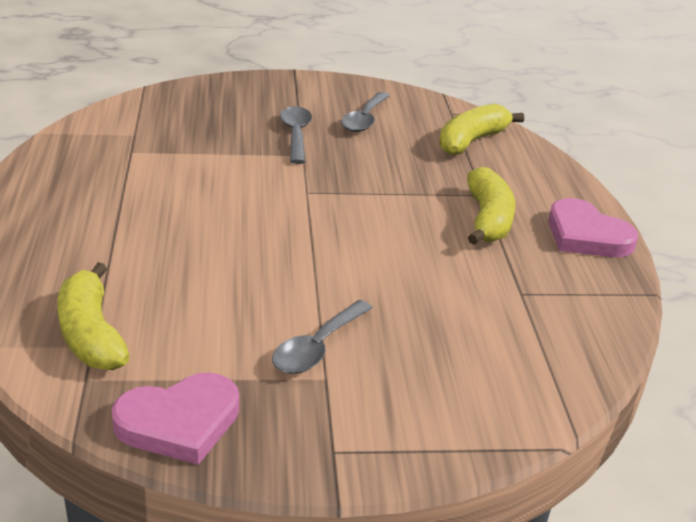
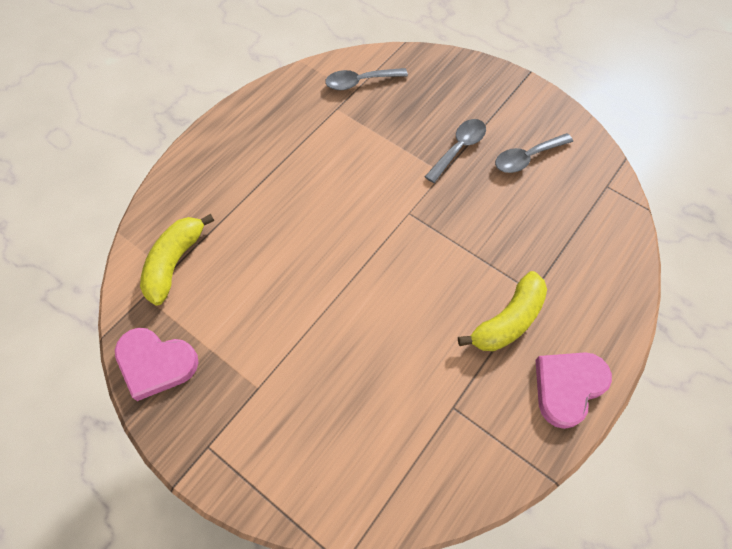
camera: 45 degrees right, 30 degrees up
grey spoon [272,300,373,374] -> grey spoon moved to [325,68,408,90]
yellow banana [439,104,524,155] -> none
pink heart [548,198,638,257] -> pink heart turned 45 degrees clockwise [535,352,612,429]

